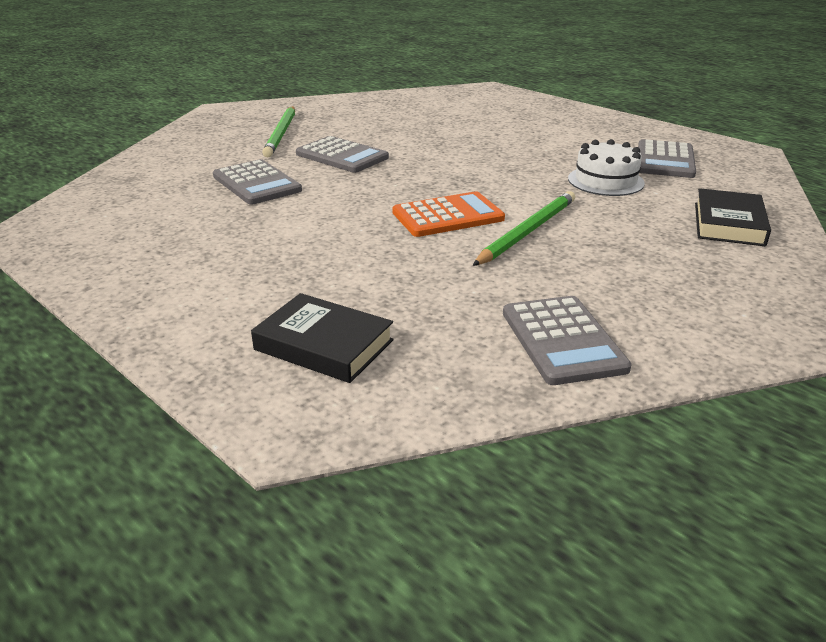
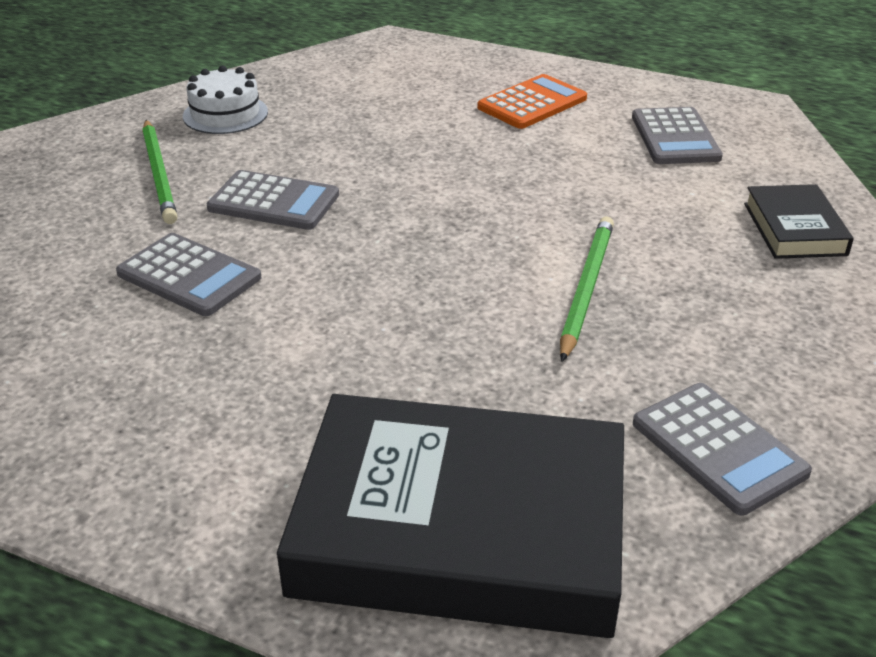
camera: 20 degrees left, 5 degrees up
black book [251,293,394,383] -> black book [277,394,624,638], size x2.14
orange calculator [392,191,505,237] -> orange calculator moved to [477,74,587,129]
white cake [568,139,645,196] -> white cake moved to [183,65,268,134]

